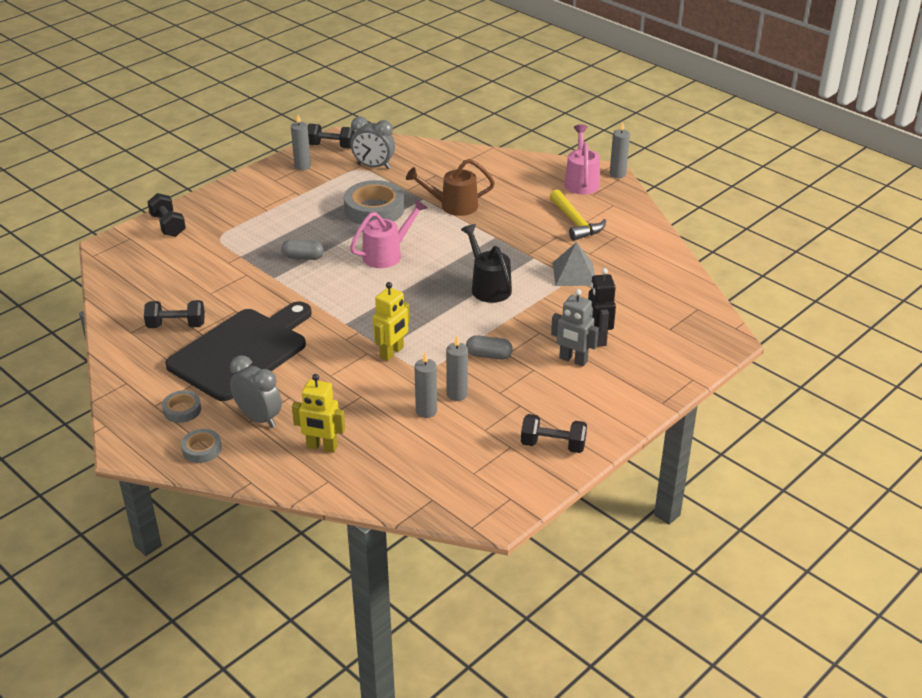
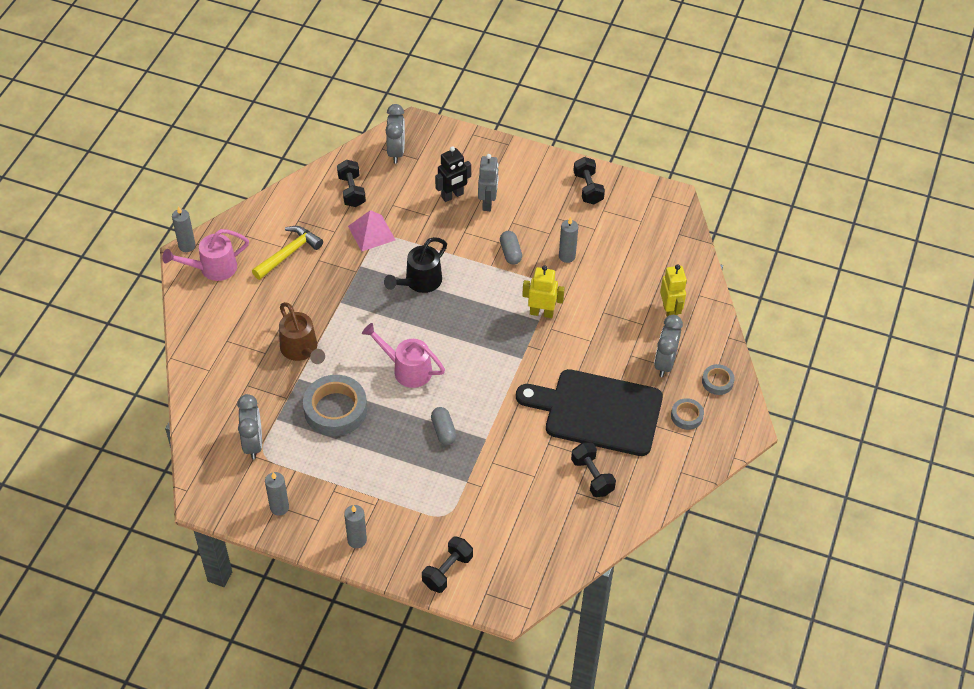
camera: 115 degrees left, 15 degrees up
black dumbbell [308,124,355,149] -> black dumbbell moved to [337,160,366,207]
grey candle [414,352,437,418] -> grey candle moved to [344,505,367,548]
grey pyramid [553,242,595,286] -> pink pyramid [348,210,395,251]
none -> grey clock [385,104,405,164]

